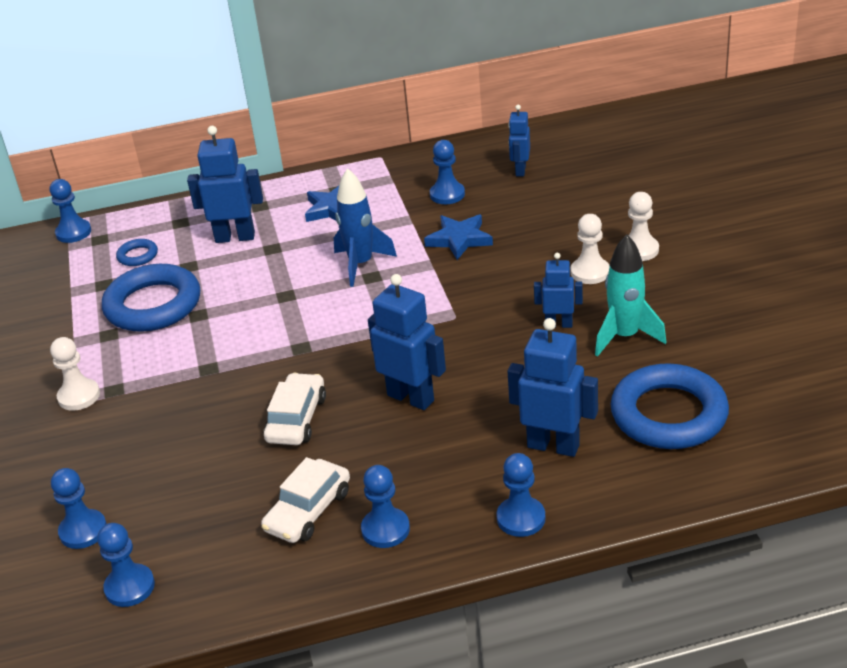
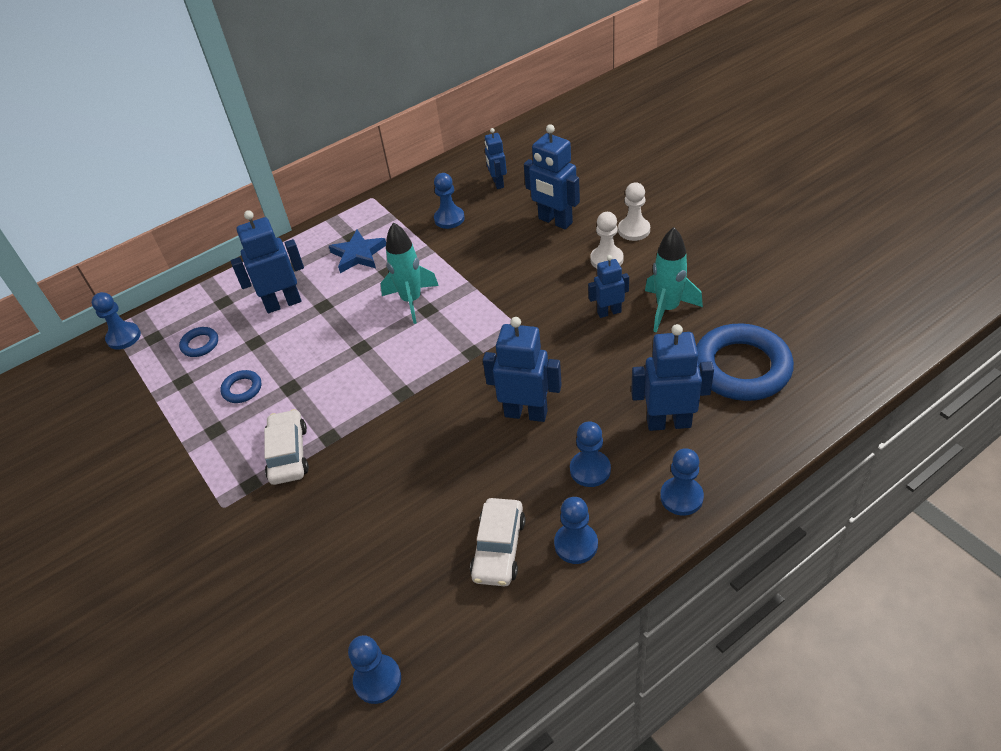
camera: 20 degrees left, 10 degrees up
white pawn [50,337,100,411] -> none
blue pawn [51,468,107,549] -> blue pawn moved to [570,421,611,487]
blue ring [102,264,200,332] -> blue ring [220,370,261,403], size x0.44
white car [264,373,326,445] -> white car moved to [264,409,309,485]
blue rocket [334,168,397,287] -> turquoise rocket [381,222,439,324]
blue star [424,214,493,260] -> none
none -> blue robot [524,124,580,229]

